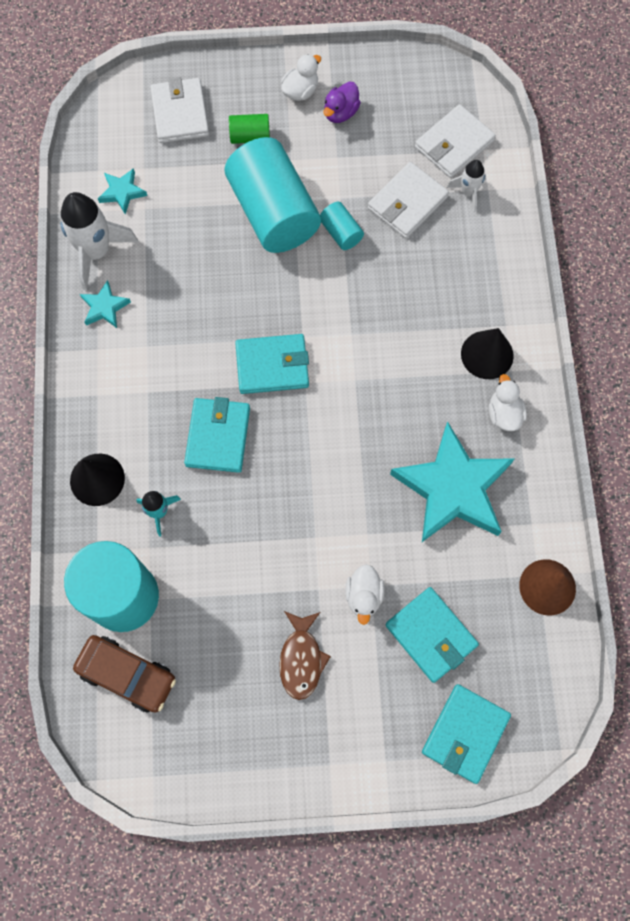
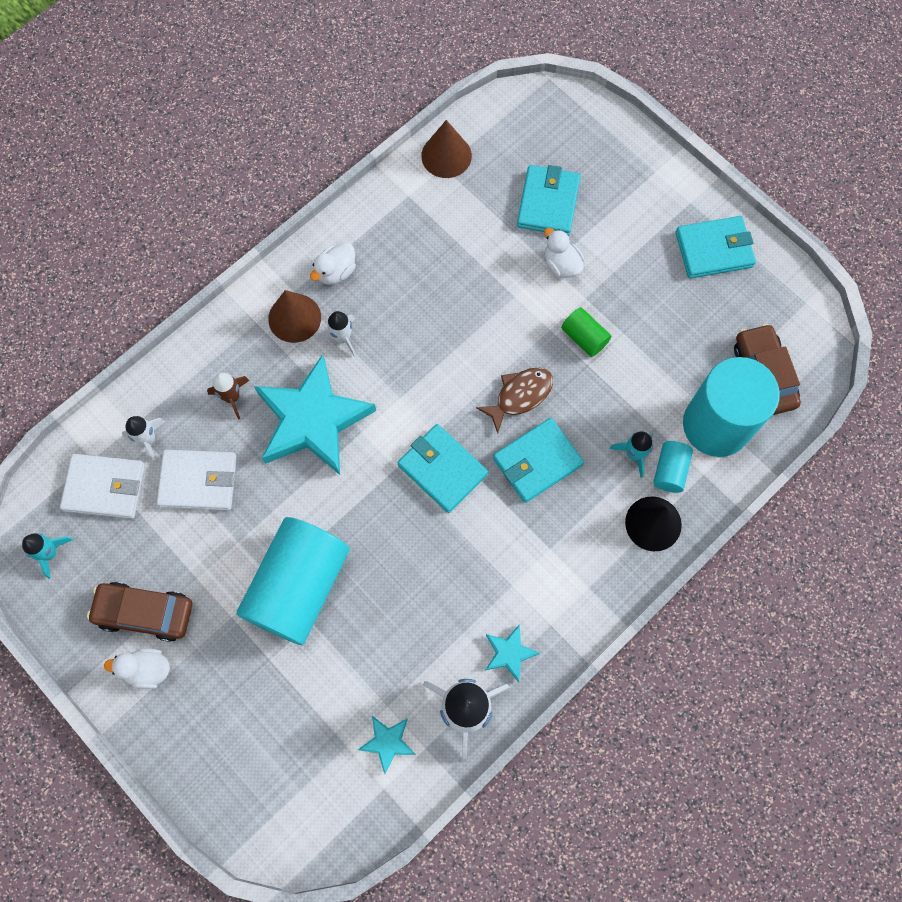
camera: 130 degrees left, 0 degrees up
white wallet [150,77,209,143] -> none
green cylinder [229,114,270,144] -> green cylinder moved to [561,307,611,357]
brown fish [279,611,331,700] -> brown fish moved to [476,367,553,433]
turquoise cylinder [320,202,364,250] -> turquoise cylinder moved to [653,441,693,493]
purple duck [323,81,361,123] -> brown car [87,582,192,642]
white duck [345,564,384,625] -> white duck turned 90 degrees counterclockwise [544,228,584,278]
turquoise star [390,421,514,542] -> turquoise star moved to [254,354,376,475]
turquoise wallet [422,684,511,784] -> turquoise wallet moved to [675,216,756,279]
black cone [461,328,514,379] -> brown cone [268,290,321,343]
none -> turquoise rocket [22,533,73,579]
none -> brown rocket [207,373,250,420]
none -> white rocket [319,311,356,357]

